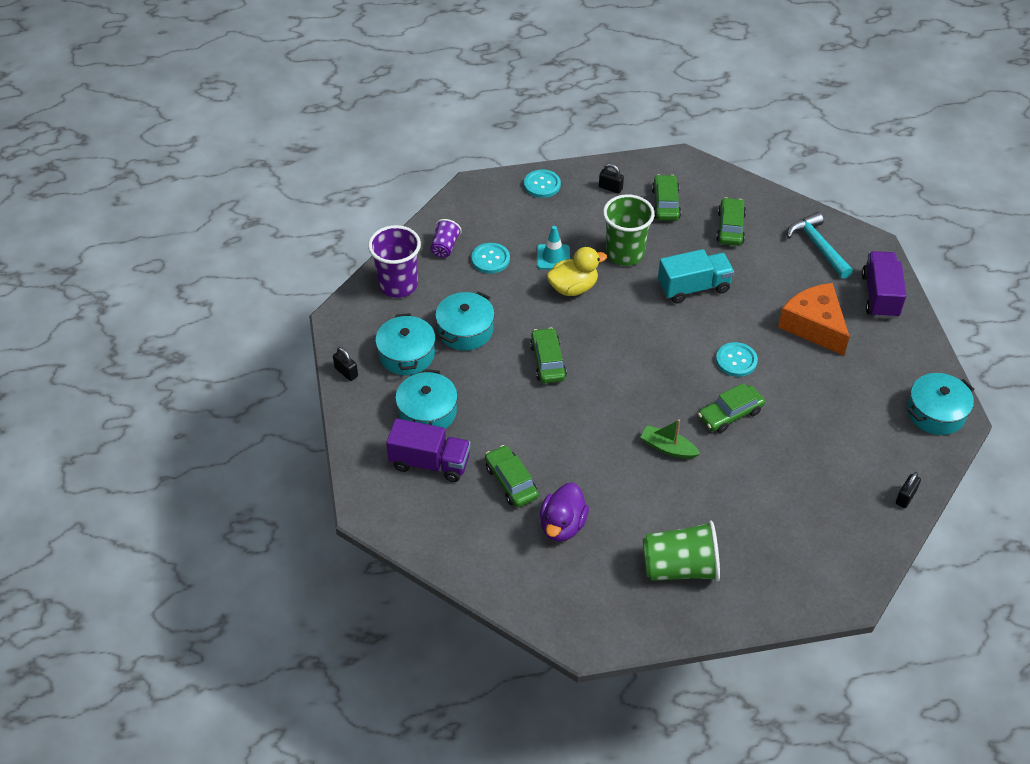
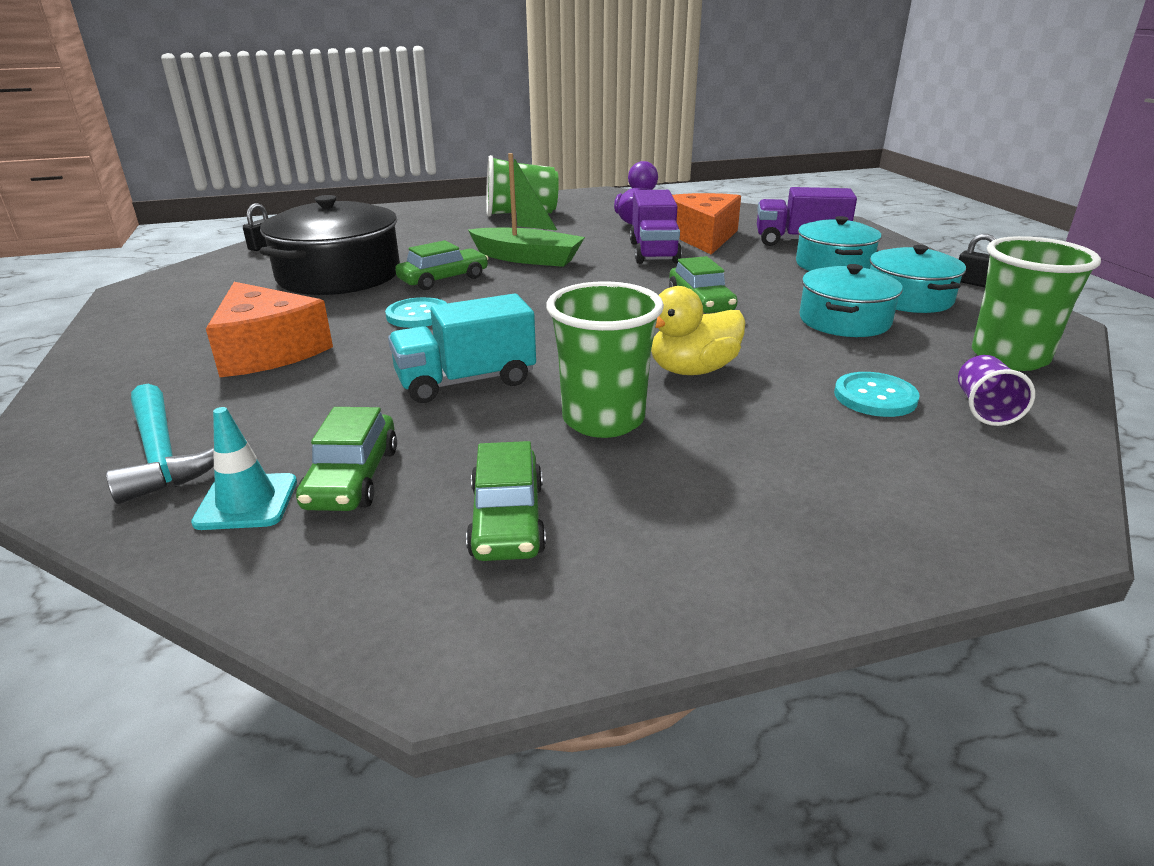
camera: 175 degrees right, 20 degrees down
purple cup [368,225,421,298] -> green cup [972,236,1101,371]
green car [485,445,539,507] -> orange cheese [672,193,741,255]
turquoise button [524,169,561,198] -> none
turquoise traffic cone [537,226,570,270] -> turquoise traffic cone moved to [191,407,297,530]
black padlock [599,164,624,194] -> none
green boat [640,419,700,459] -> green boat [468,153,585,267], size x1.64
purple truck [862,251,906,319] -> purple truck moved to [630,190,682,264]
turquoise pot [907,373,974,435] -> none
none -> black pot [260,195,400,295]

